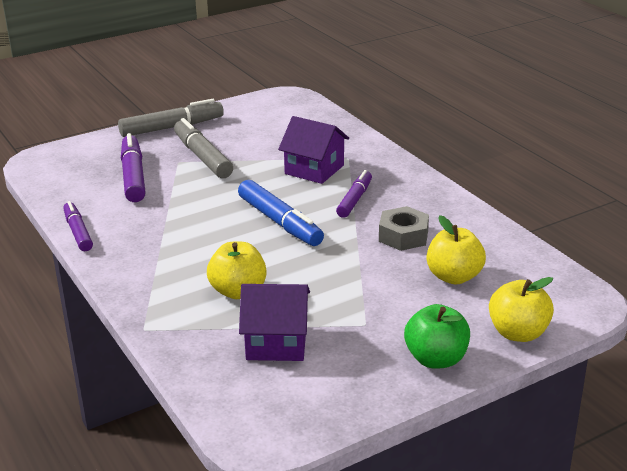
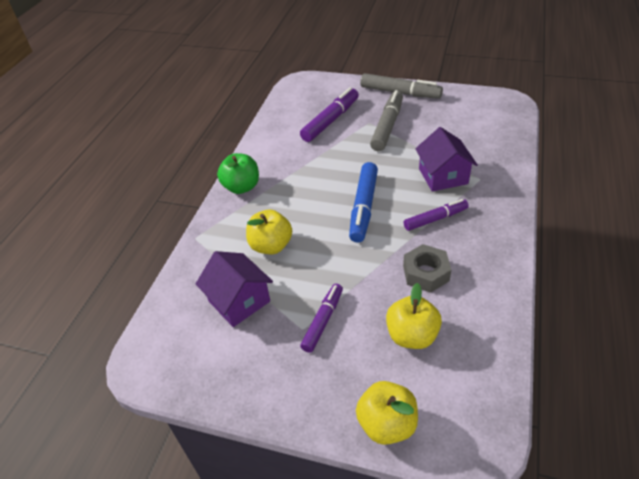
camera: 50 degrees right, 15 degrees up
purple marker [63,201,93,251] -> purple marker moved to [300,284,343,353]
green apple [404,304,470,369] -> green apple moved to [217,153,259,194]

